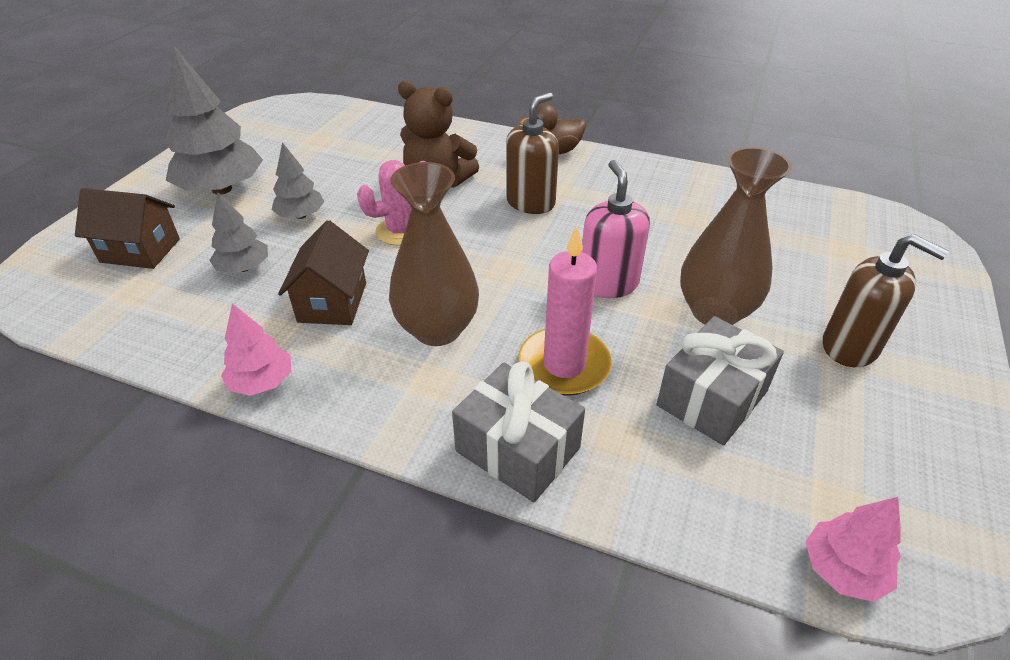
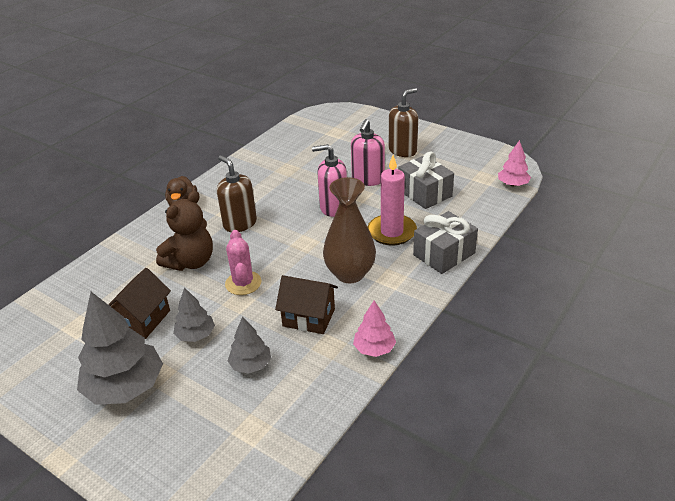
camera: 75 degrees left, 5 degrees down
brown house [75,188,180,269] -> brown house moved to [108,268,171,339]
brown vase [680,147,792,325] -> pink soap dispenser [351,119,385,186]

